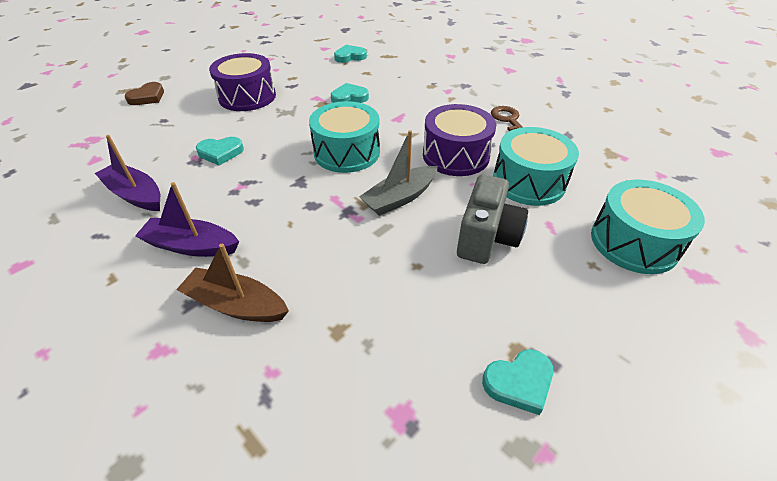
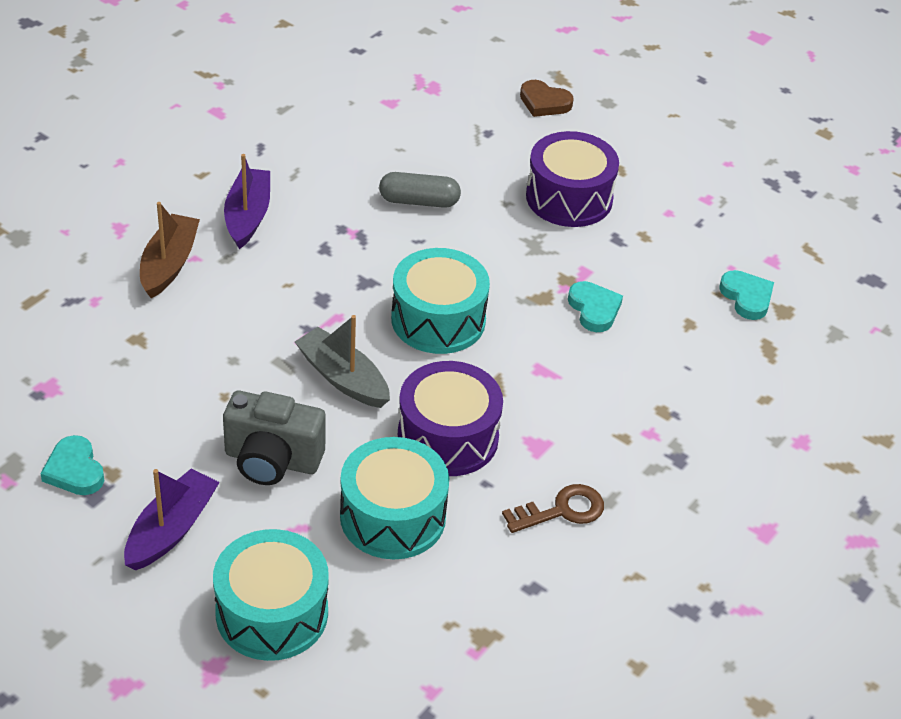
camera: 80 degrees right, 0 degrees up
purple boat [95,135,160,211] -> purple boat moved to [124,468,220,570]
turquoise heart [196,137,244,166] -> grey capsule [379,172,461,208]

